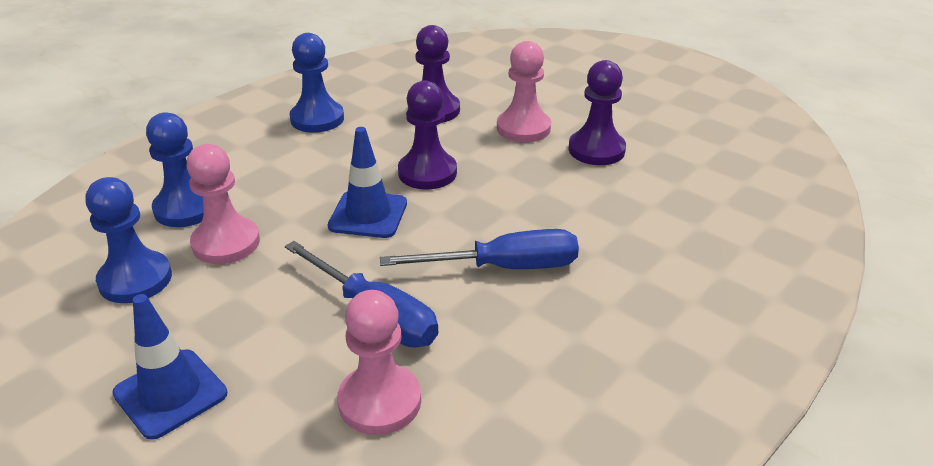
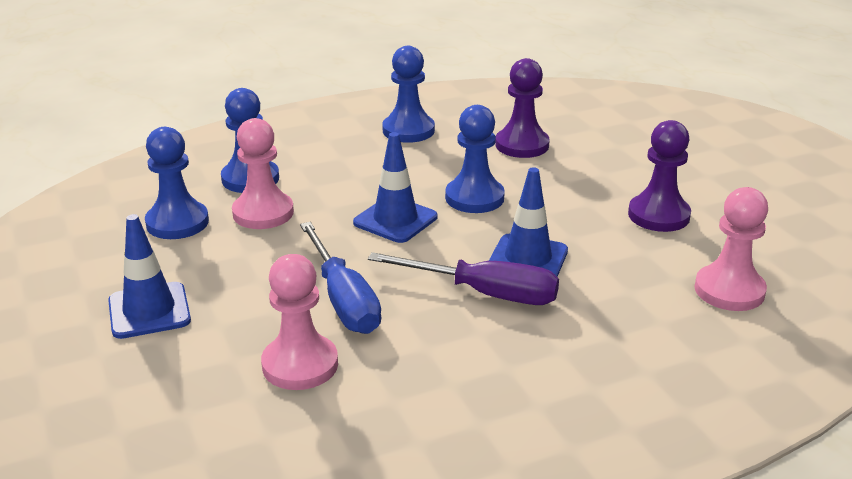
camera: 25 degrees right, 5 degrees down
blue screwdriver [380,229,579,269] -> purple screwdriver [368,252,559,305]
purple pawn [398,81,457,190] -> blue pawn [445,105,505,213]
pink pawn [497,41,551,142] -> pink pawn moved to [694,187,768,311]
none -> blue traffic cone [489,167,568,277]

